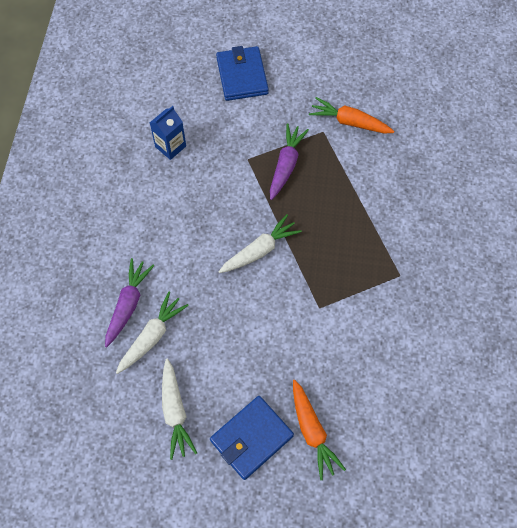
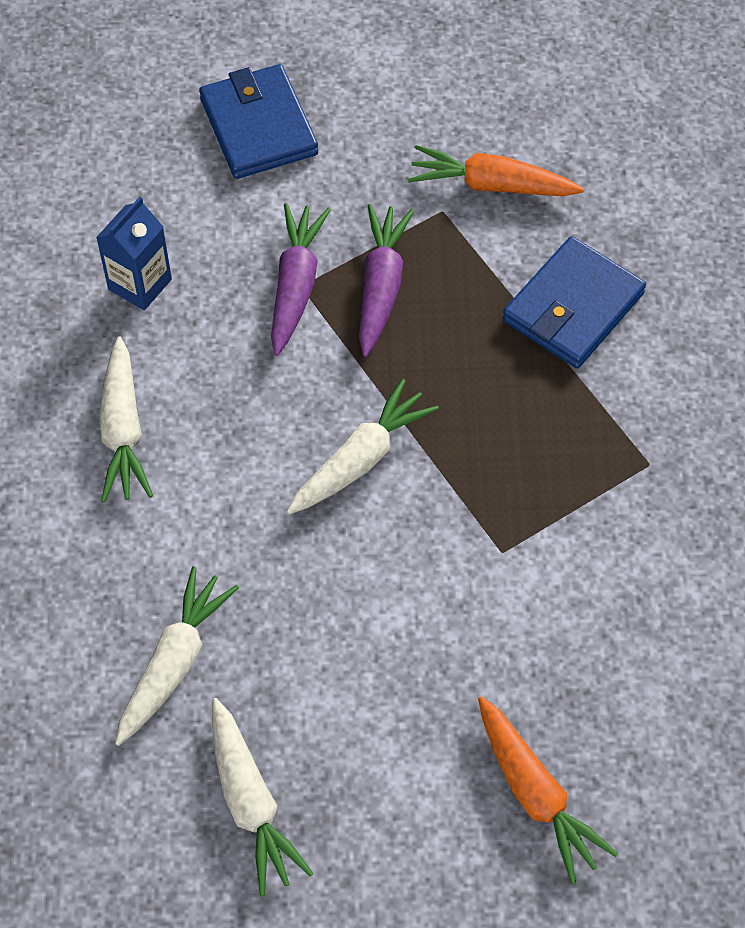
camera: 10 degrees left, 5 degrees down
purple carrot [105,258,154,347] -> purple carrot moved to [271,203,331,356]
blue wallet [210,396,294,480] -> blue wallet moved to [502,236,646,368]
none -> white carrot [99,336,153,503]

